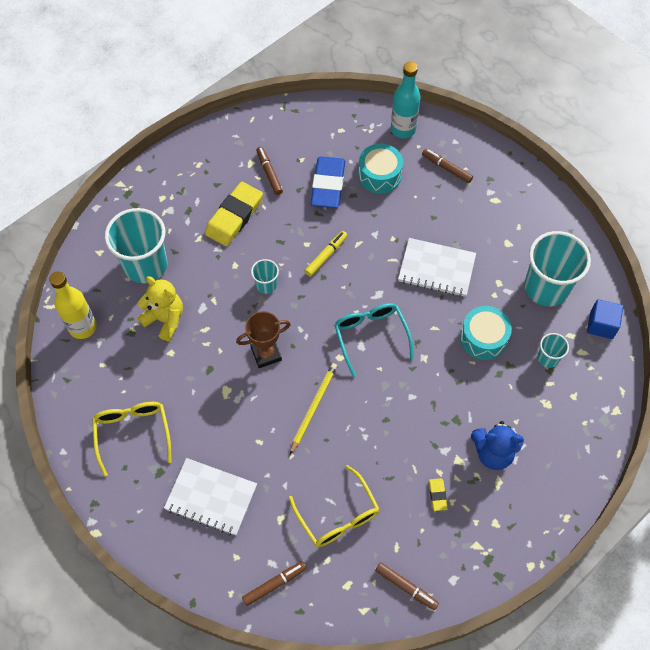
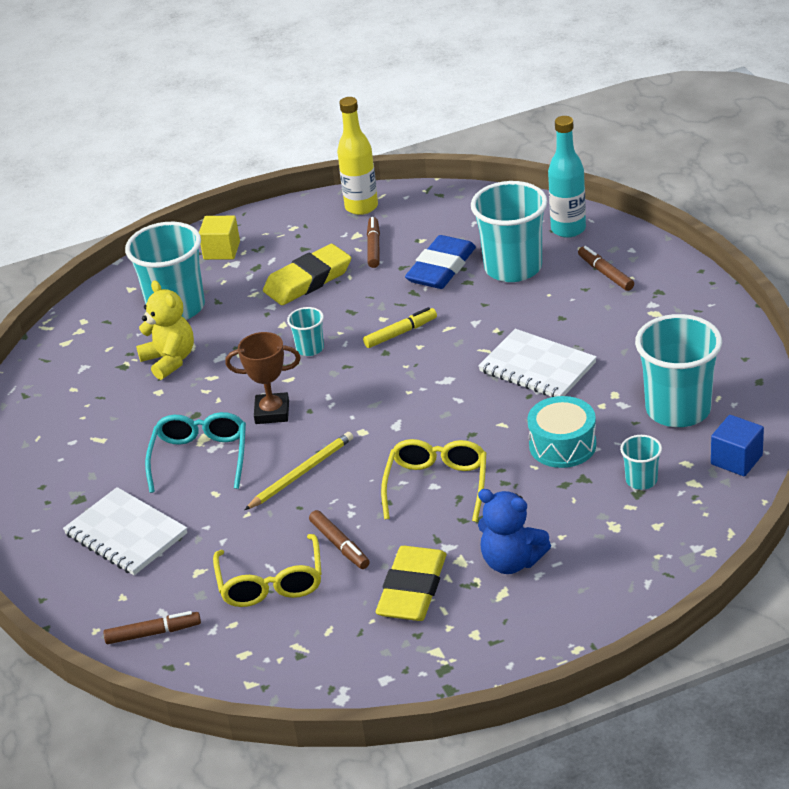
camera: 25 degrees right, 25 degrees down
yellow bottle [49,271,97,339] -> yellow bottle moved to [337,97,378,215]
yellow glasses [92,402,172,476] -> yellow glasses moved to [381,439,486,522]
turquoise glasses [334,303,414,377] -> turquoise glasses moved to [145,412,246,493]
turquoise drum [358,144,403,194] -> turquoise cup [471,181,547,282]
brown marker [375,562,439,610] -> brown marker moved to [309,510,370,569]
yellow eraser [429,478,448,511] -> yellow eraser [376,546,446,621], size x2.27
none -> yellow cube [199,216,240,260]

